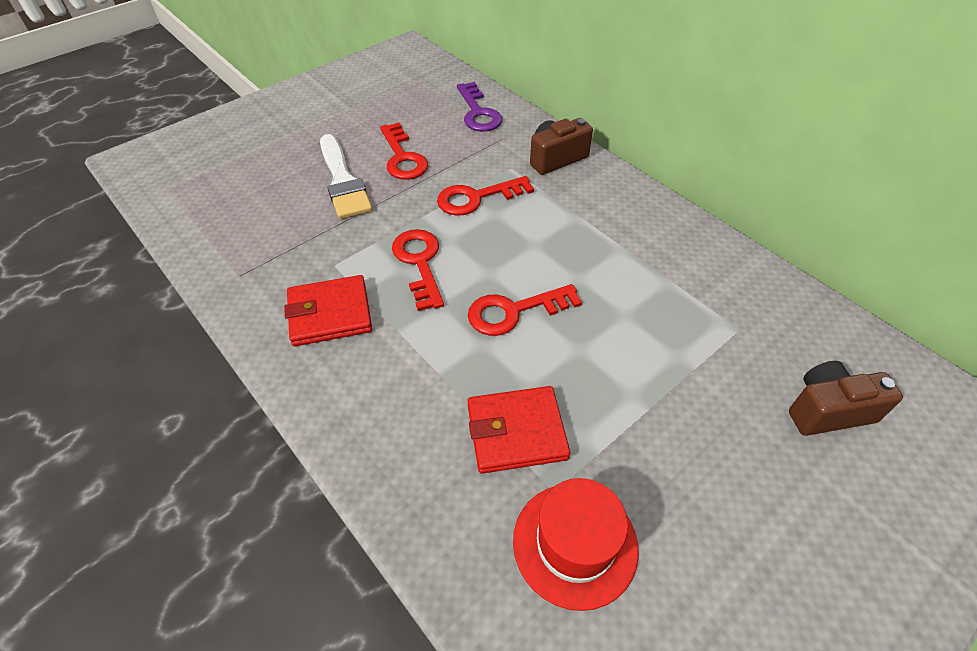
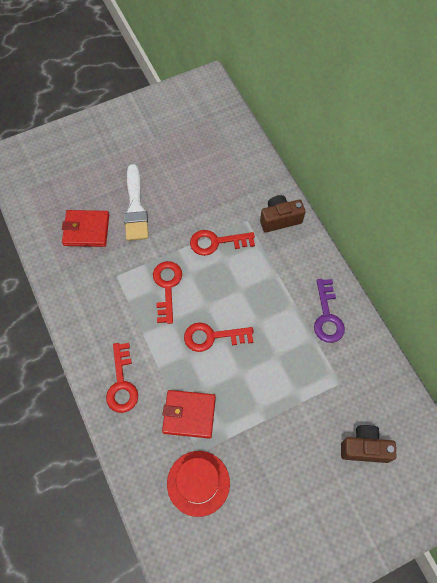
camera: 15 degrees right, 15 degrees up
red wallet [284,275,372,346] -> red wallet moved to [62,210,109,247]
red key [380,122,428,180] -> red key moved to [106,343,138,413]
purple key [457,82,502,132] -> purple key moved to [314,279,345,343]

